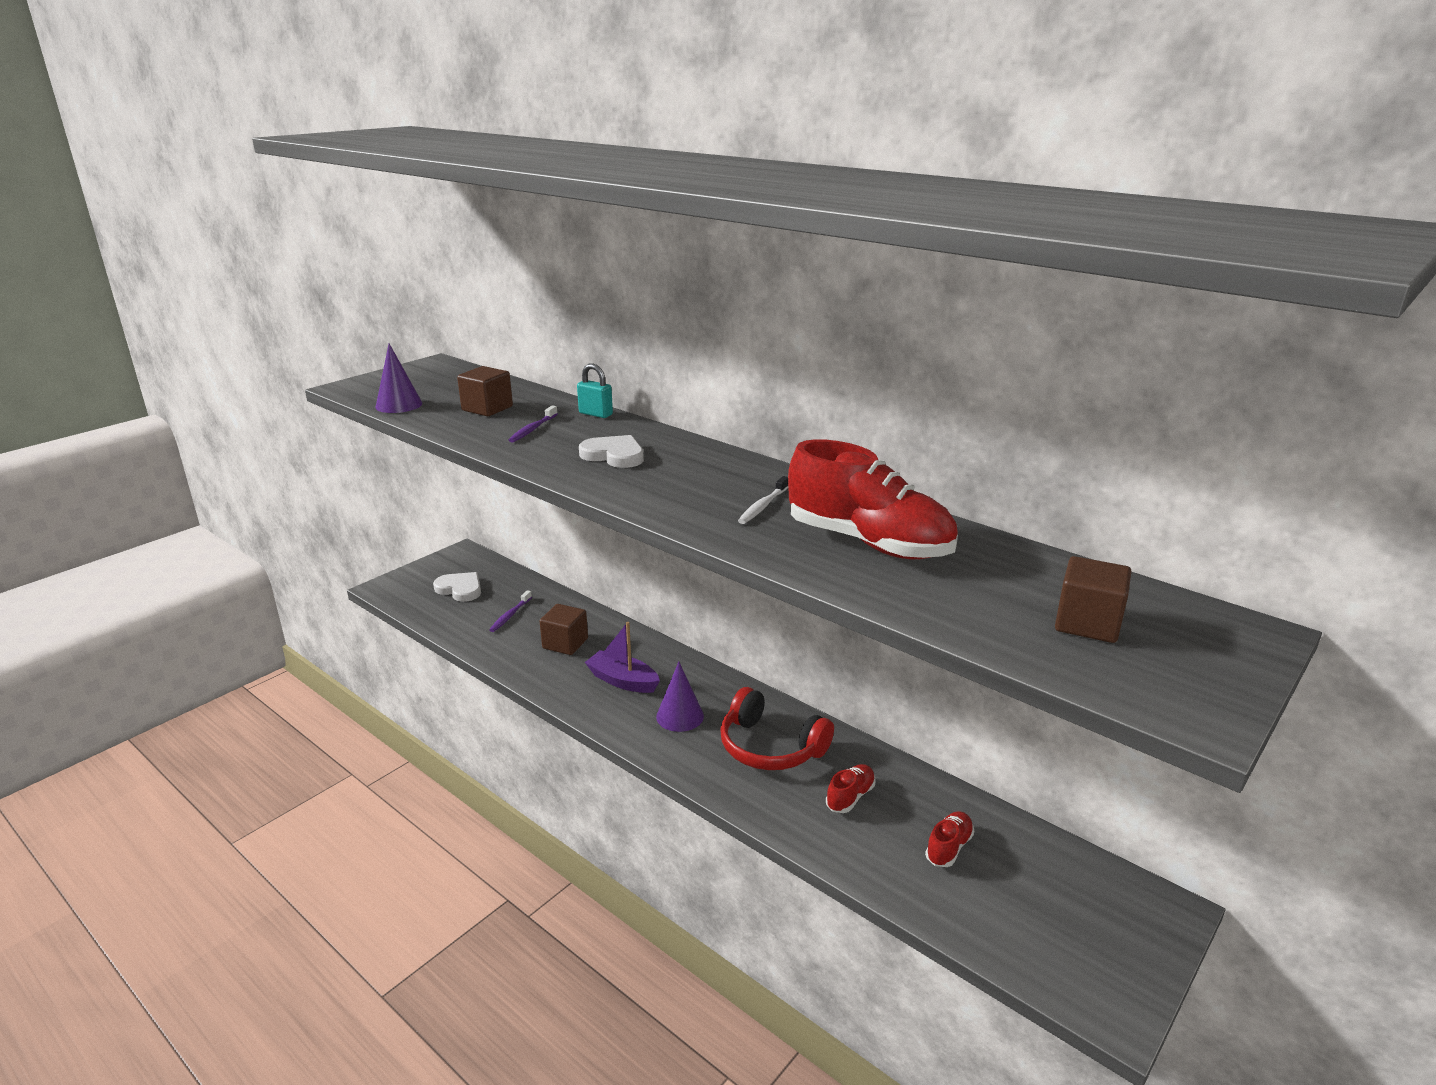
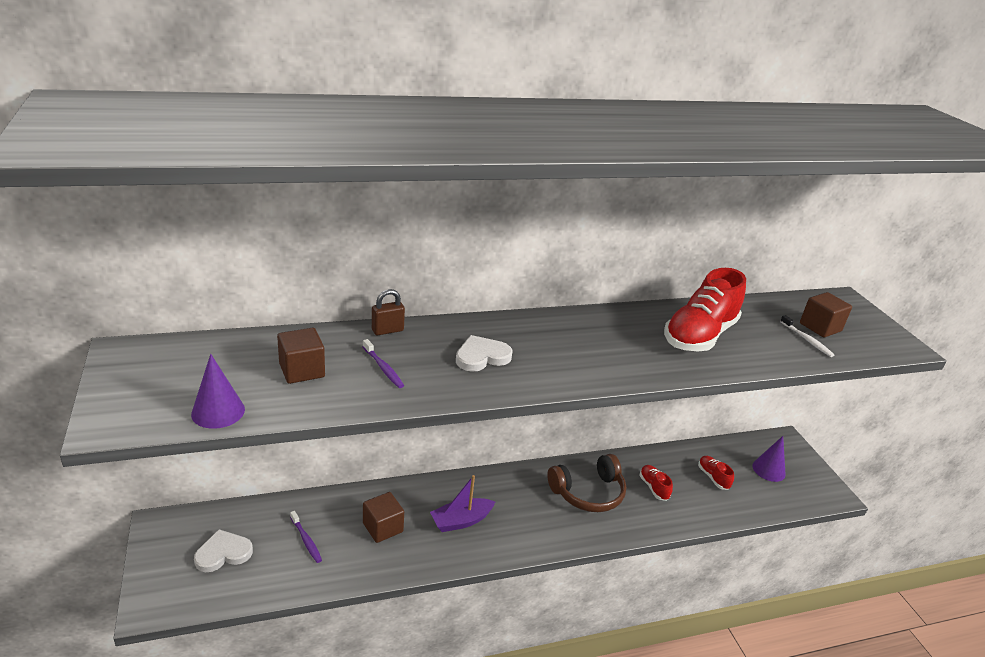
camera: 60 degrees left, 5 degrees up
turquoise padlock [577,363,613,418] -> brown padlock [372,289,405,335]
purple cone [656,662,704,732] -> purple cone moved to [752,436,786,482]
red headphones [720,687,834,770] -> brown headphones [547,454,626,512]
white toothbrush [738,476,788,524] -> white toothbrush moved to [780,315,834,357]
red shoe [788,439,958,560] -> red shoe turned 150 degrees clockwise [664,268,746,351]

